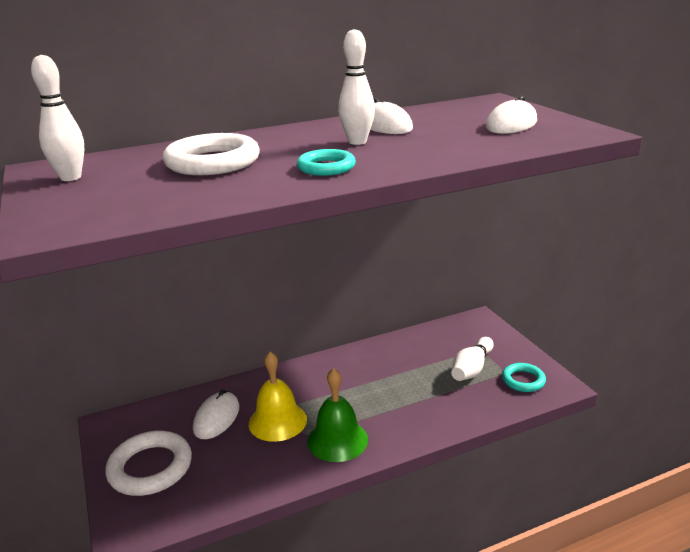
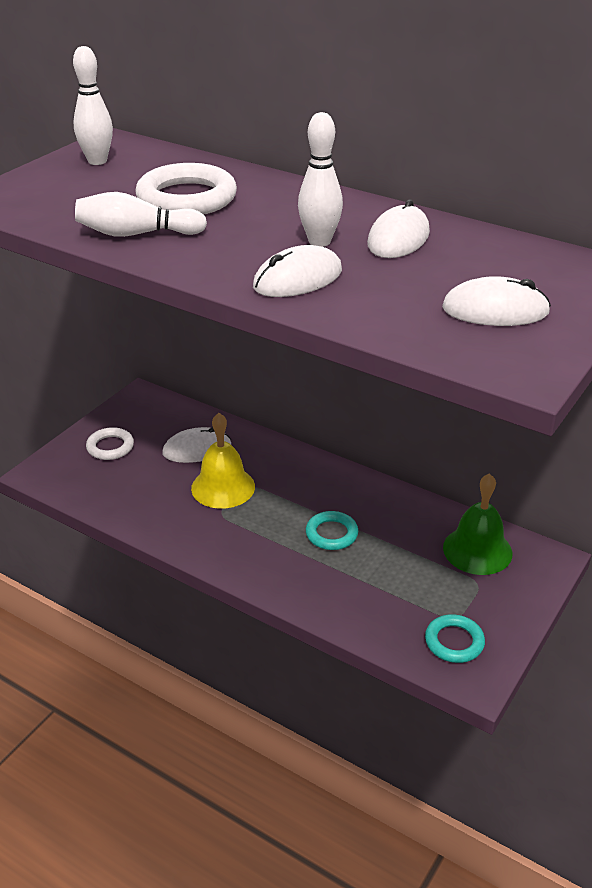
camera: 55 degrees right, 10 degrees up
white ring [105,431,192,496] -> white ring [86,427,134,460], size x0.59
turquoise ring [297,149,356,176] -> turquoise ring moved to [306,511,358,550]
green bell [307,368,368,462] -> green bell moved to [443,473,512,575]
white bowling pin [451,337,494,381] -> white bowling pin moved to [75,192,207,237]
none -> white mouse [253,245,342,297]

